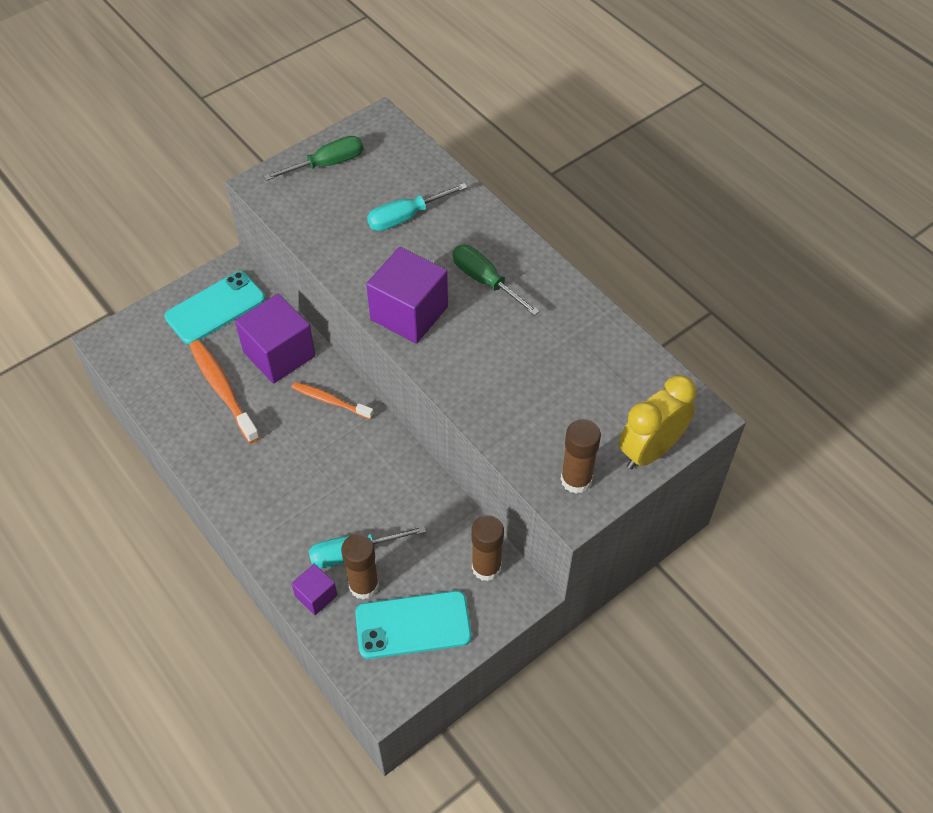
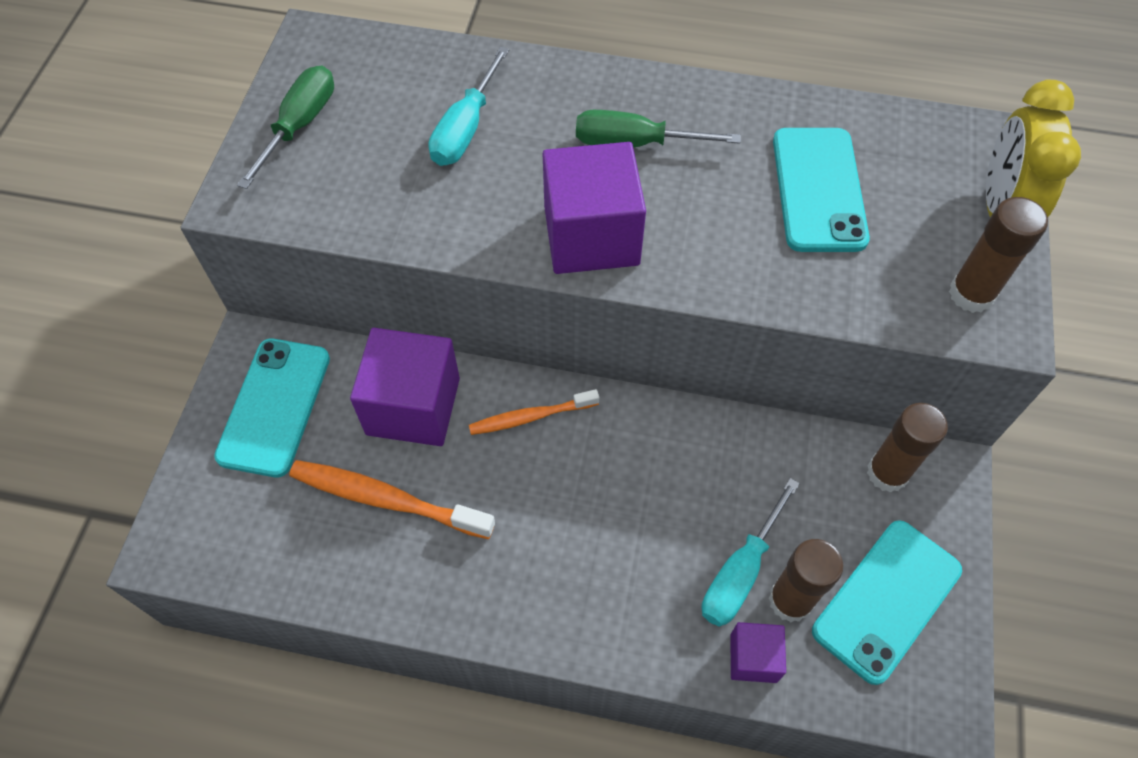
camera: 40 degrees left, 5 degrees up
none -> turquoise phone [773,128,870,252]

